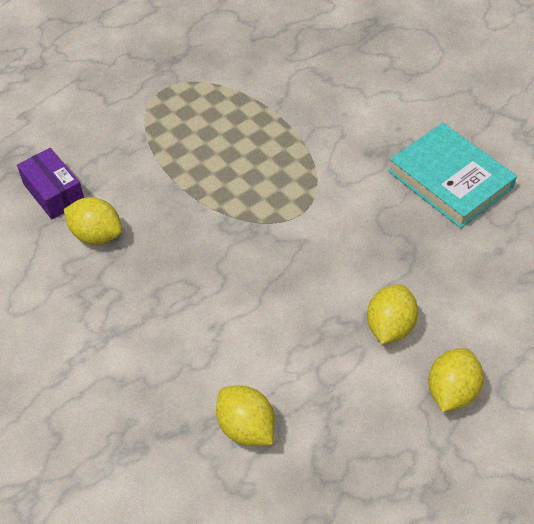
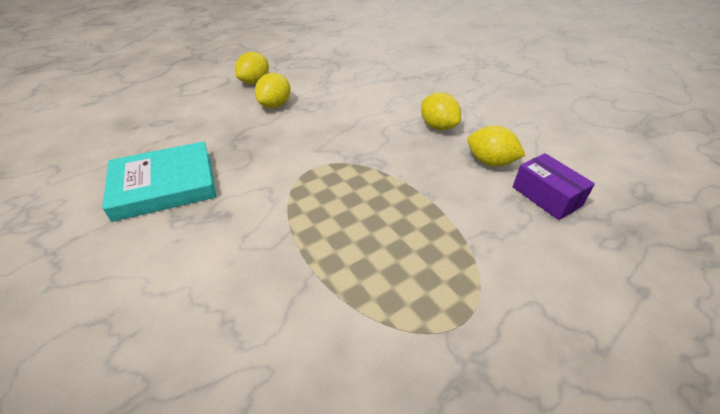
camera: 175 degrees left, 10 degrees down
yellow lemon [216,385,275,446] -> yellow lemon moved to [421,92,461,130]
turquoise book [388,123,517,228] -> turquoise book turned 75 degrees counterclockwise [102,141,217,222]

